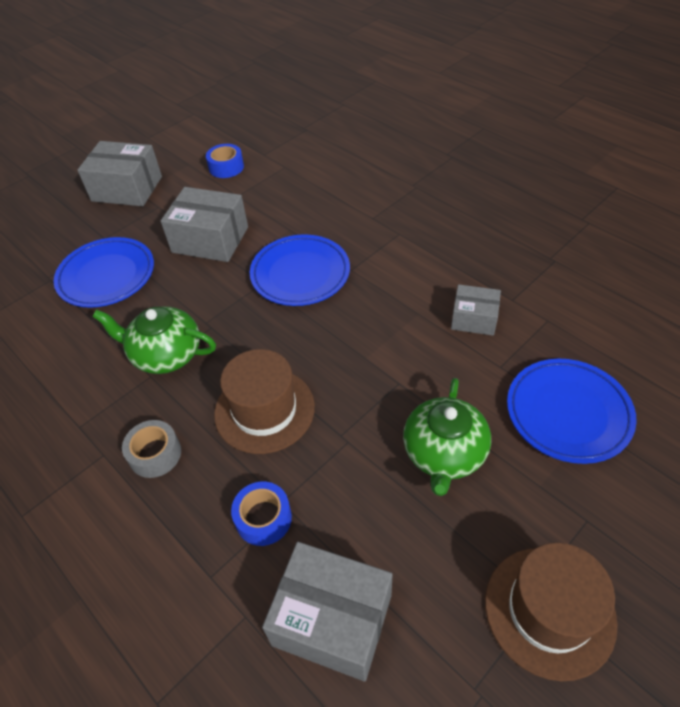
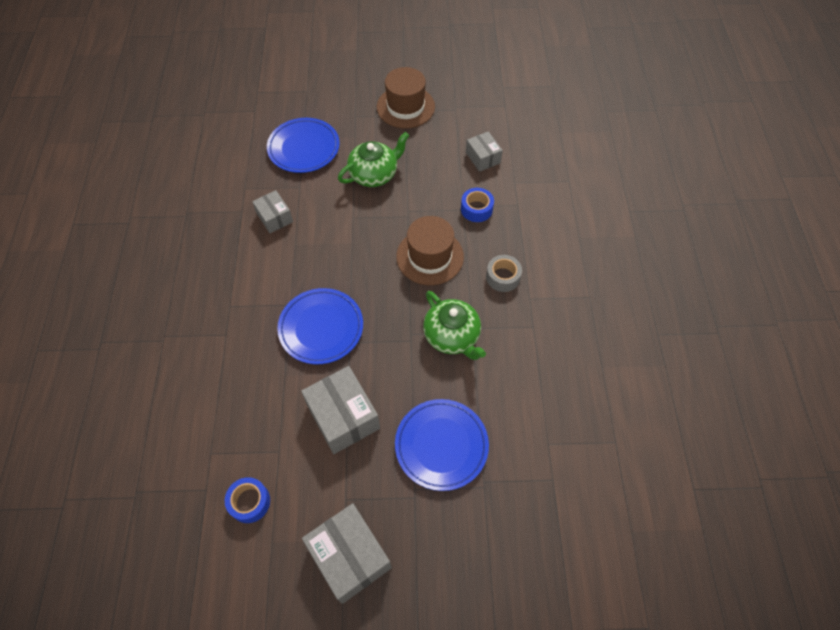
camera: 140 degrees left, 10 degrees up
grey box [262,542,392,682] -> grey box [466,131,503,172], size x0.59

